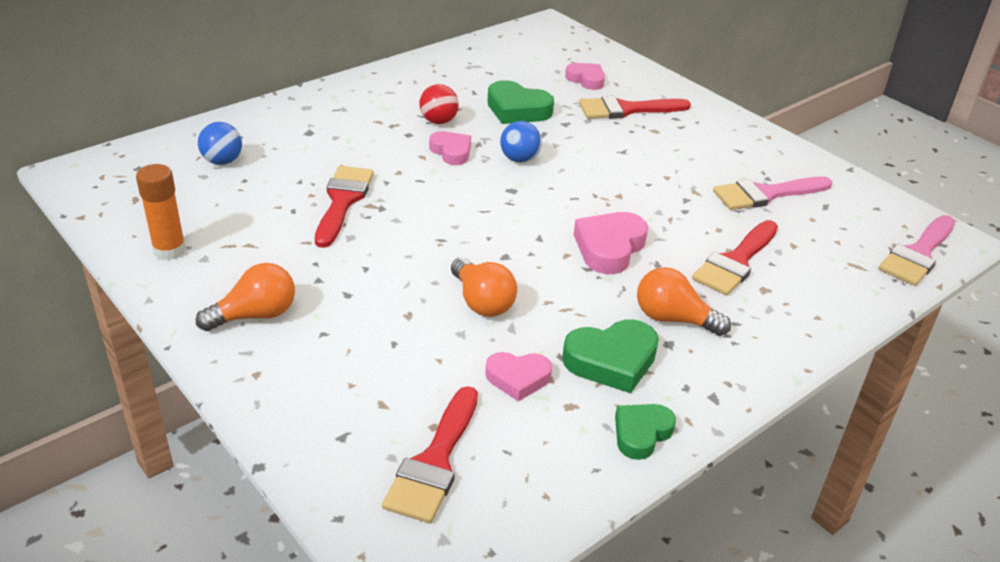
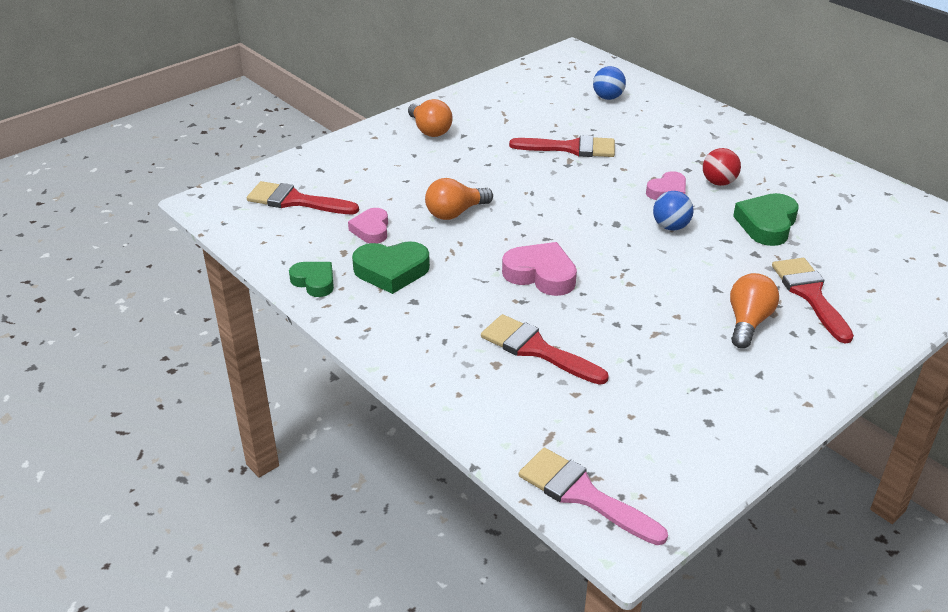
camera: 90 degrees right, 0 degrees up
orange glue stick [136,164,186,260] -> none
green heart [562,319,659,393] -> green heart turned 75 degrees counterclockwise [352,241,430,294]
pink heart [565,63,605,90] -> none
orange light bulb [637,267,731,336] -> orange light bulb moved to [730,273,779,348]
pink brush [713,177,832,210] -> none

